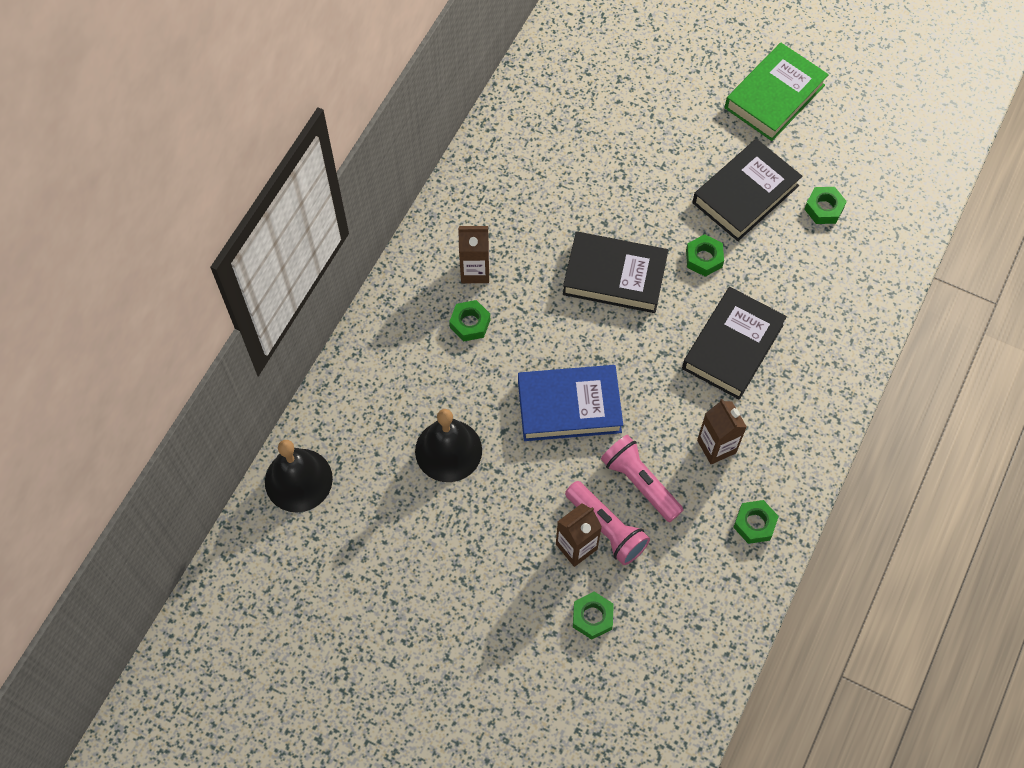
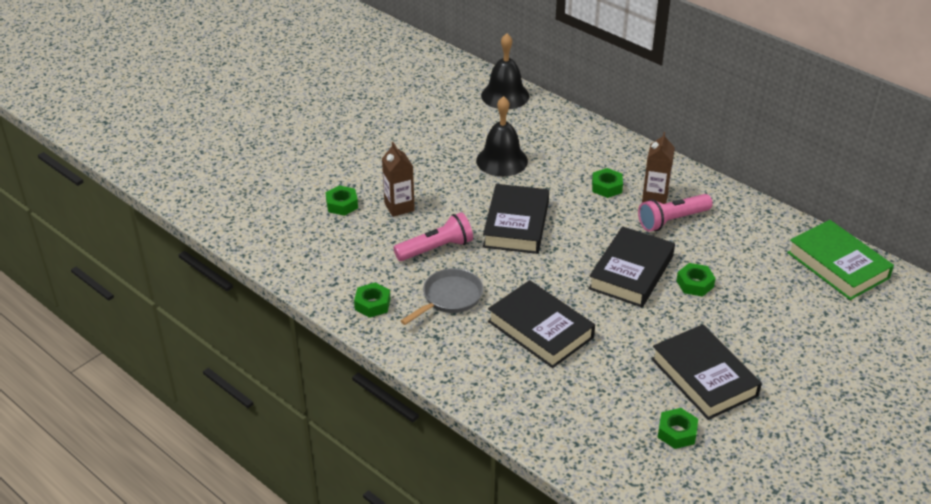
camera: 105 degrees right, 25 degrees down
blue book [518,365,623,441] -> black book [483,184,549,254]
pink flashlight [565,481,650,565] -> pink flashlight moved to [638,194,713,232]
green nut [686,234,724,277] -> green nut moved to [676,263,716,297]
brown carton [697,399,747,465] -> grey pan [401,268,483,325]
green book [725,43,829,141] -> green book moved to [787,220,894,300]

